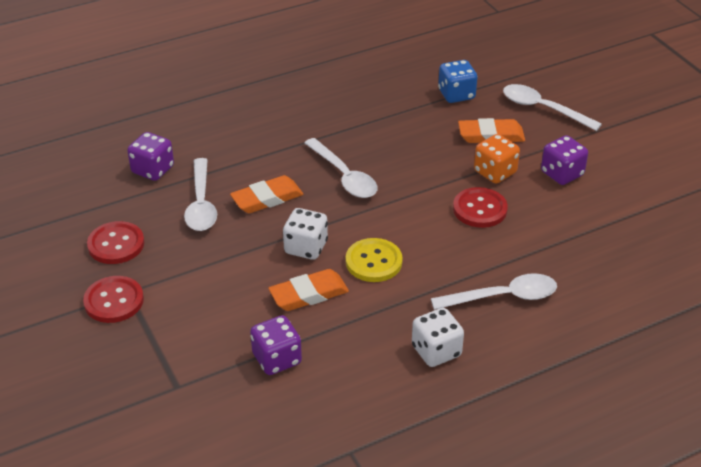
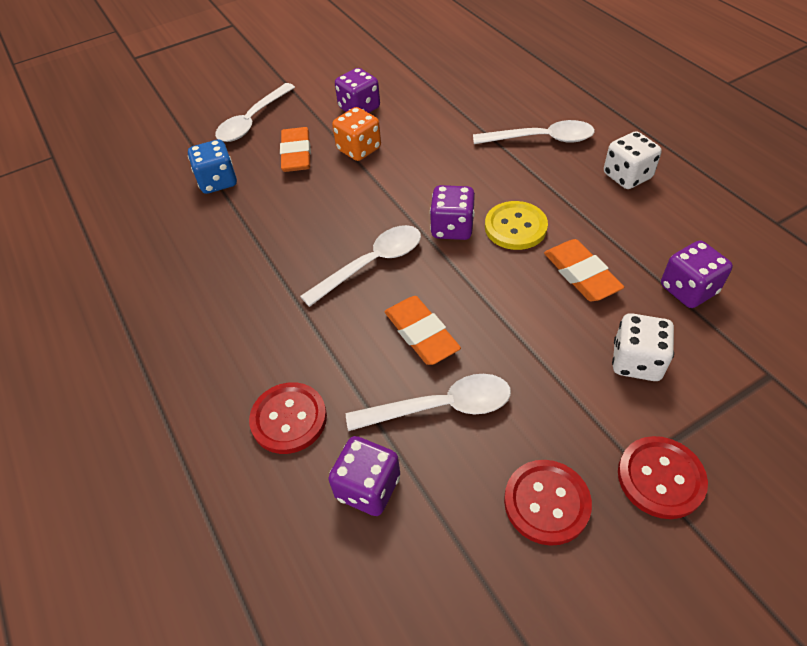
camera: 90 degrees left, 10 degrees up
white dice [283,208,328,260] -> white dice moved to [612,313,674,381]
white spoon [431,273,557,310] -> white spoon turned 105 degrees clockwise [473,120,595,144]
red button [453,187,508,228] -> red button moved to [249,382,327,454]
none -> purple dice [430,185,475,240]

